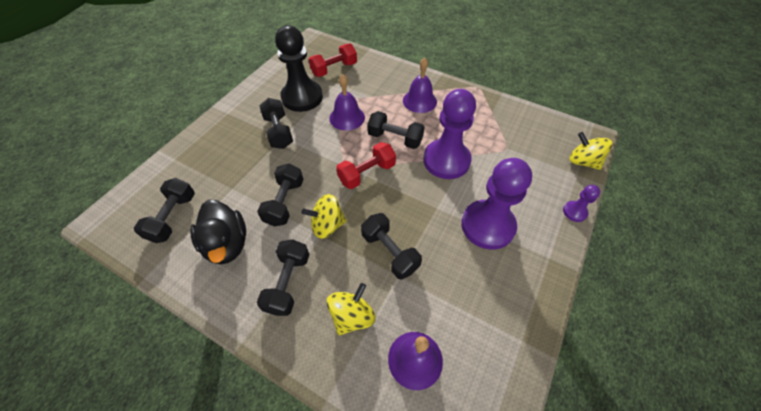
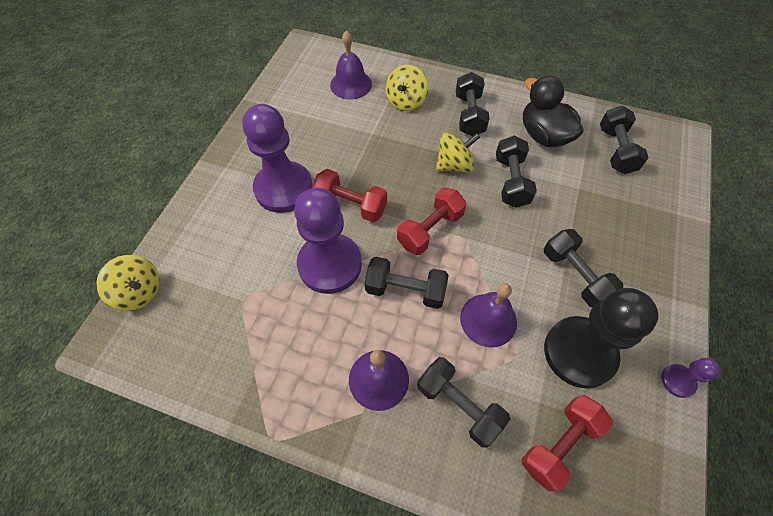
camera: 170 degrees right, 5 degrees up
black dumbbell [361,213,422,280] -> black dumbbell moved to [417,357,510,448]
purple pawn [563,185,600,222] -> purple pawn moved to [661,358,720,398]
none -> red dumbbell [312,169,387,222]

